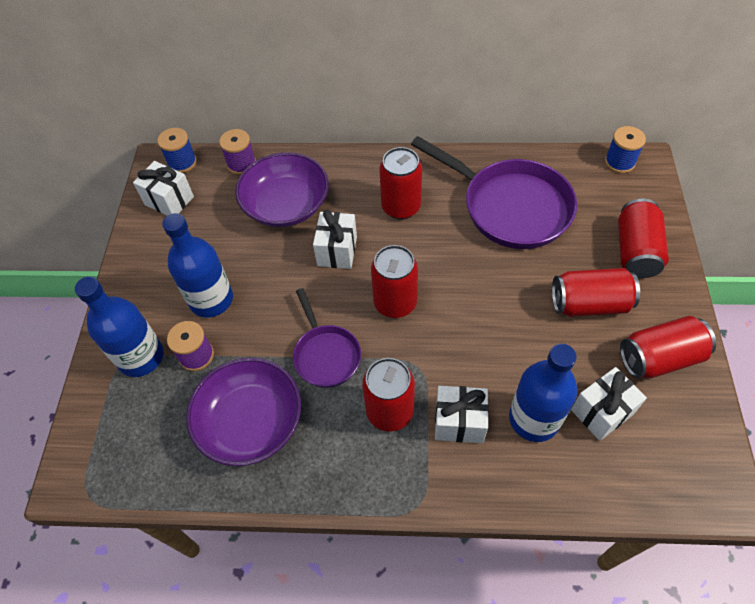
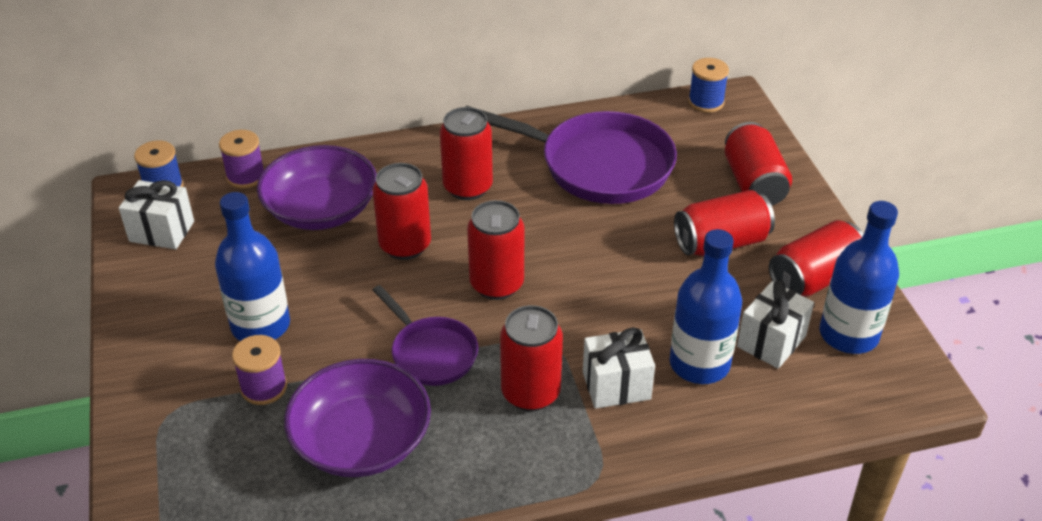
camera: 20 degrees left, 15 degrees down
blue bottle [75,277,164,377] -> blue bottle moved to [820,201,899,354]
white gift [313,210,357,269] -> red can [373,163,431,260]

